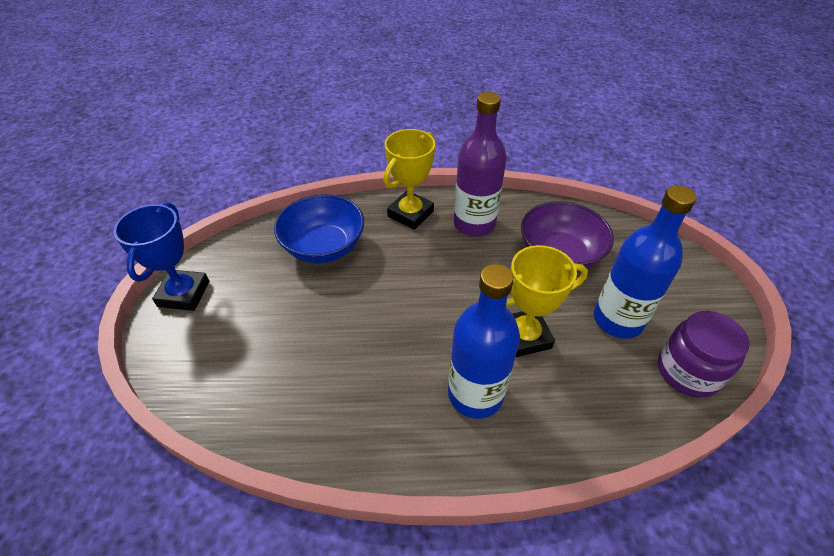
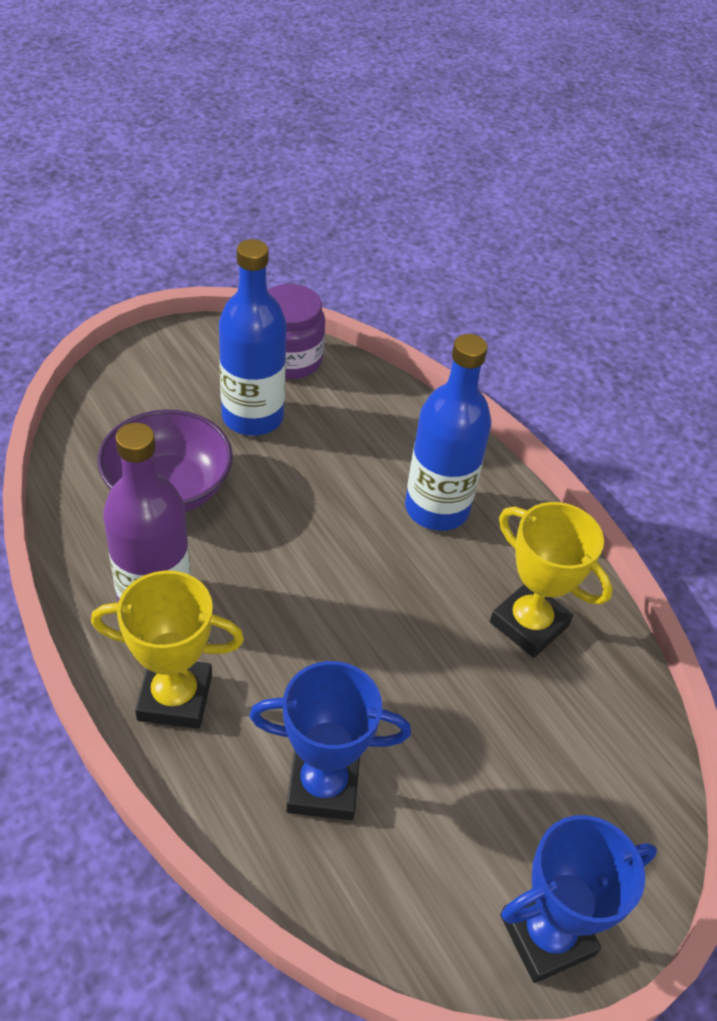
camera: 125 degrees left, 0 degrees up
blue bowl [274,194,364,263] -> blue trophy [249,661,411,820]
yellow trophy [506,245,588,357] -> yellow trophy moved to [490,502,613,658]

